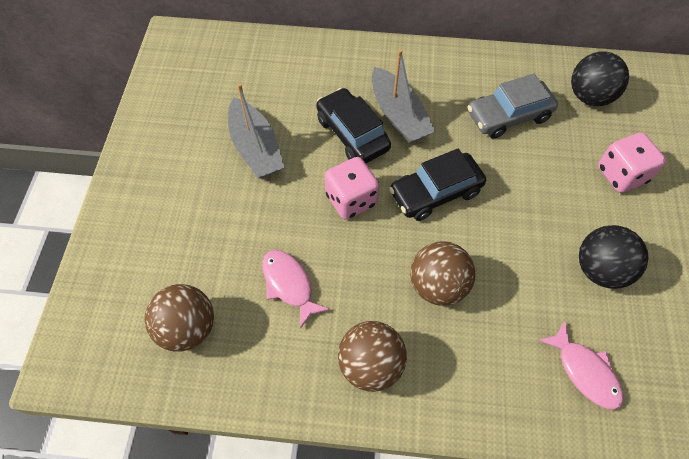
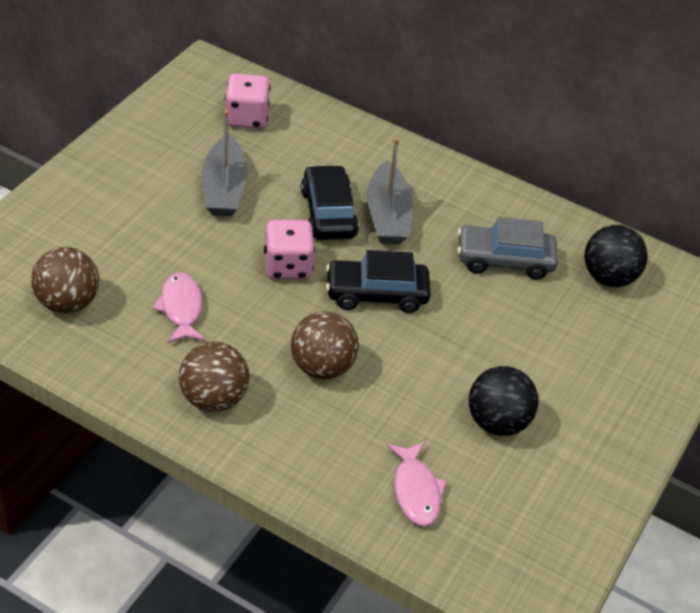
camera: 20 degrees right, 15 degrees down
pink dice [598,132,666,193] -> pink dice moved to [225,74,271,129]

